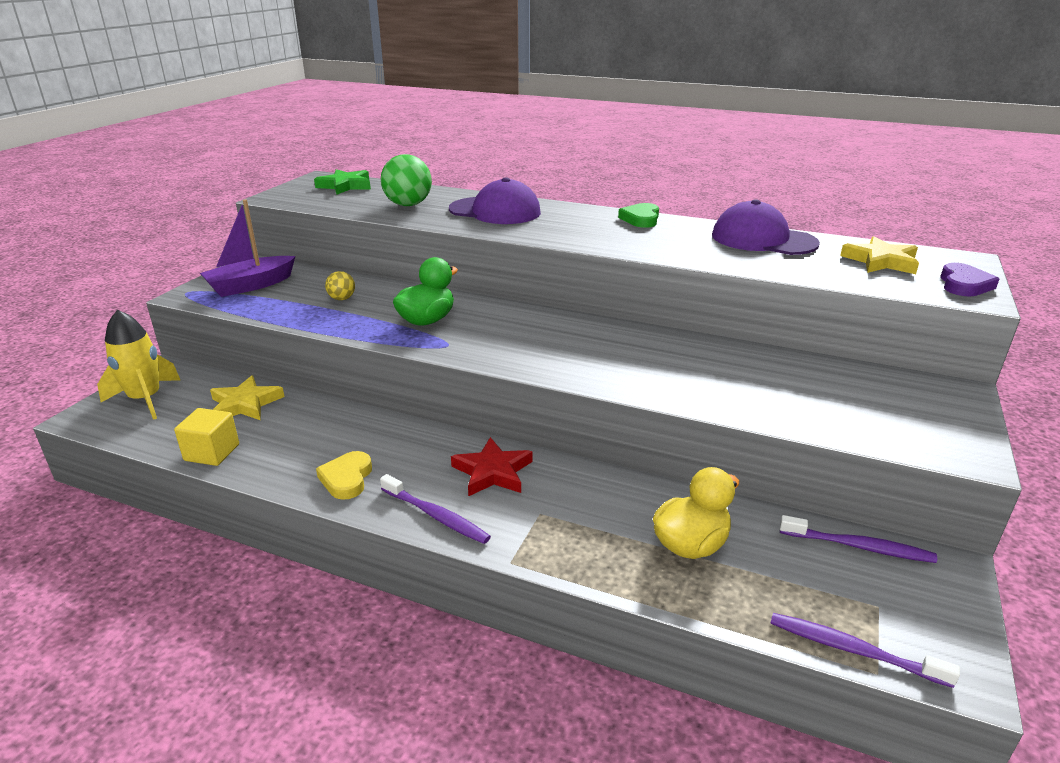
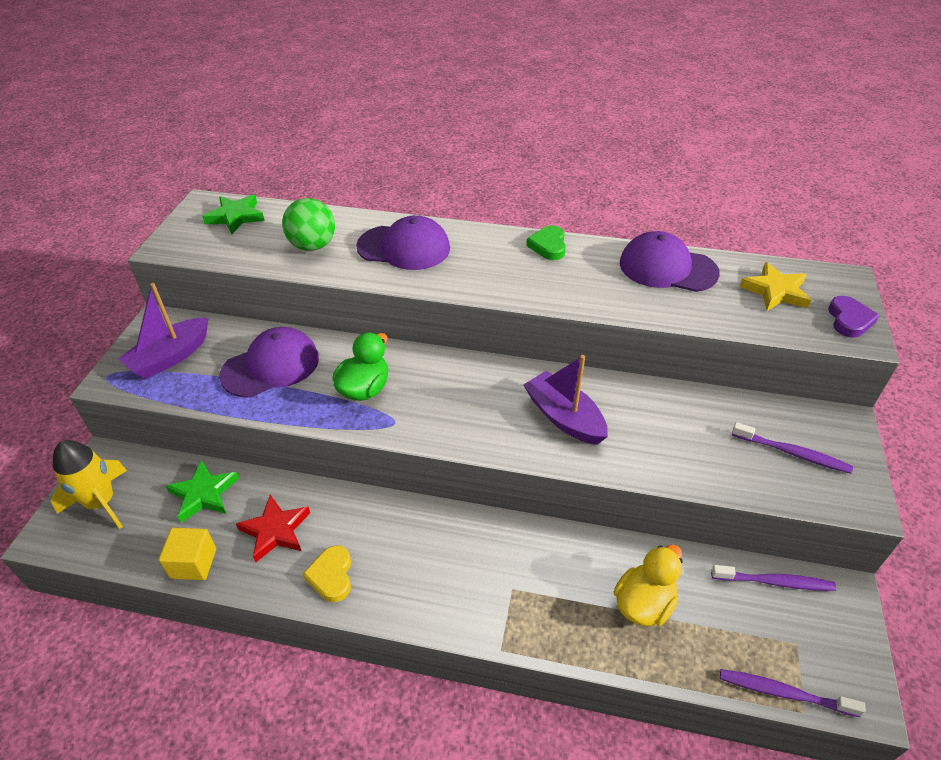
camera: 10 degrees left, 15 degrees up
yellow star [210,375,285,421] -> green star [166,460,239,523]
yellow ball [325,271,355,300] -> purple cap [219,327,319,398]
purple toothbrush [380,474,491,544] -> purple toothbrush moved to [732,422,853,474]
red star [451,437,532,496] -> red star moved to [236,495,310,563]
none -> purple boat [523,355,608,445]

